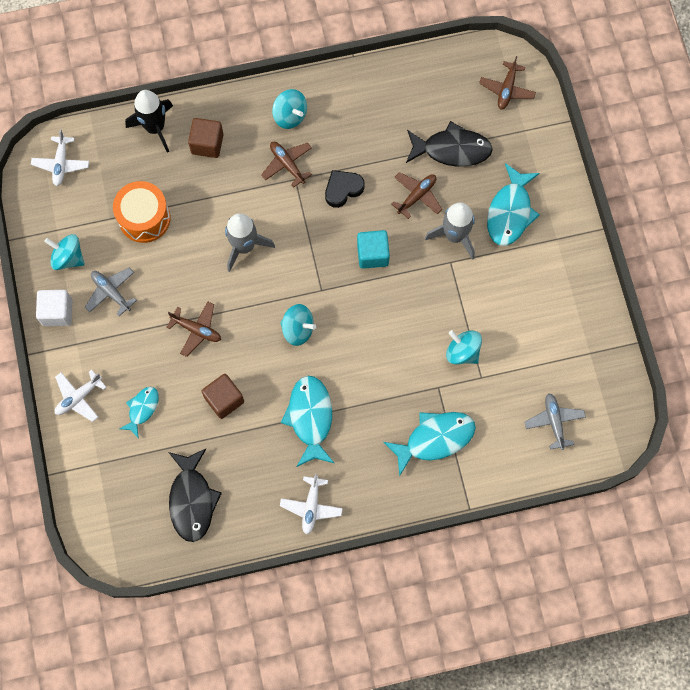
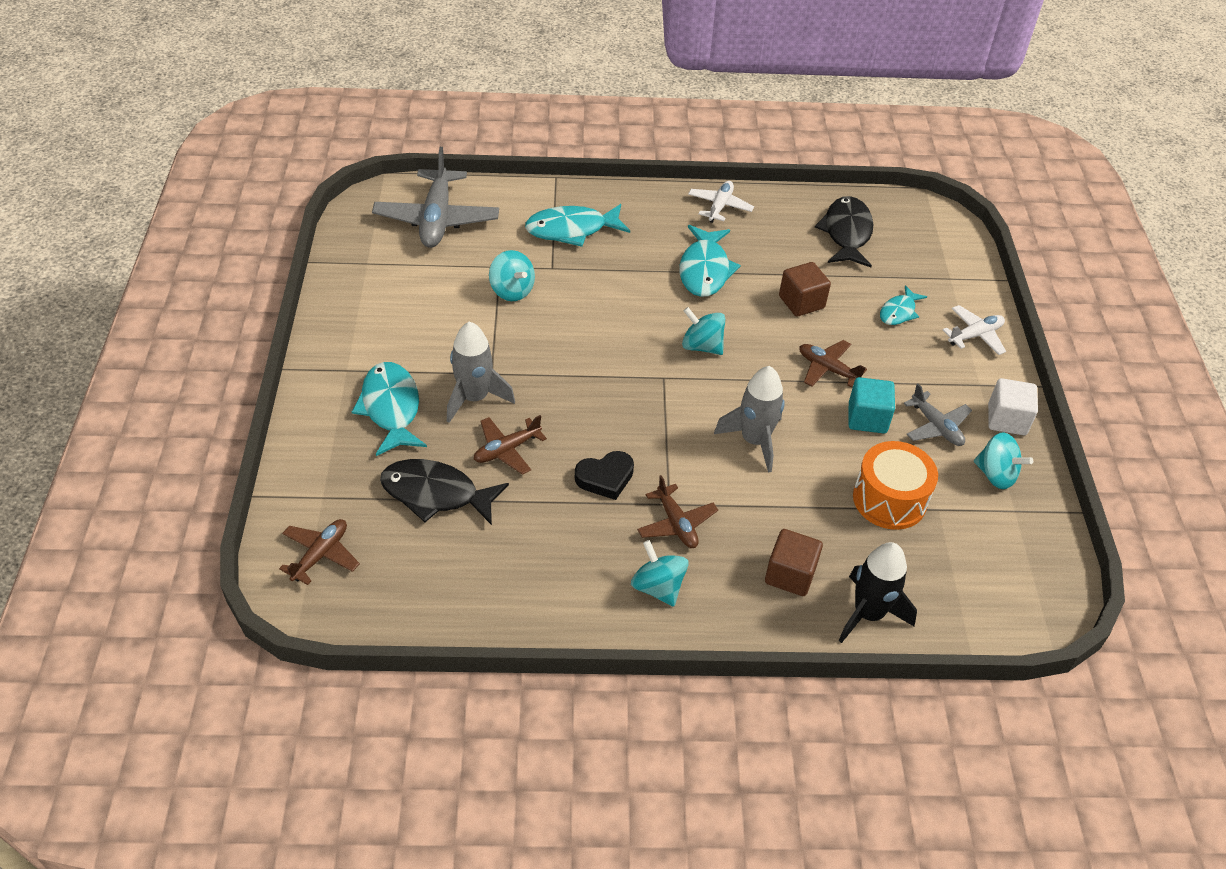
camera: 170 degrees left, 25 degrees down
white plane [31,130,89,186] -> none
turquoise cube [357,230,390,269] -> turquoise cube moved to [849,377,895,434]
turquoise fish [487,163,540,246] -> turquoise fish turned 45 degrees counterclockwise [352,362,427,456]
grey plane [524,393,586,450] -> grey plane [372,147,499,248], size x1.81

